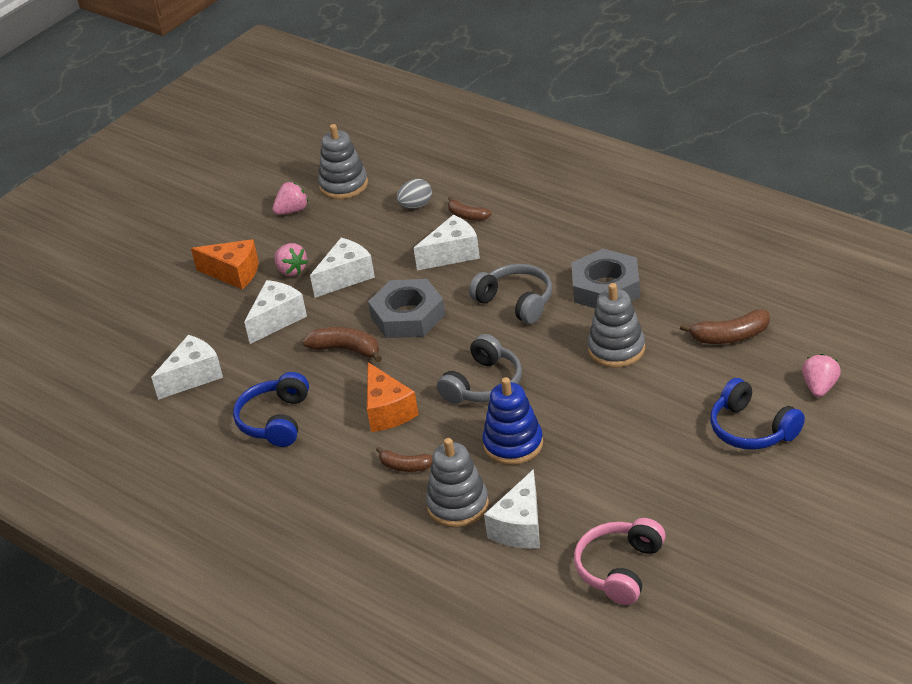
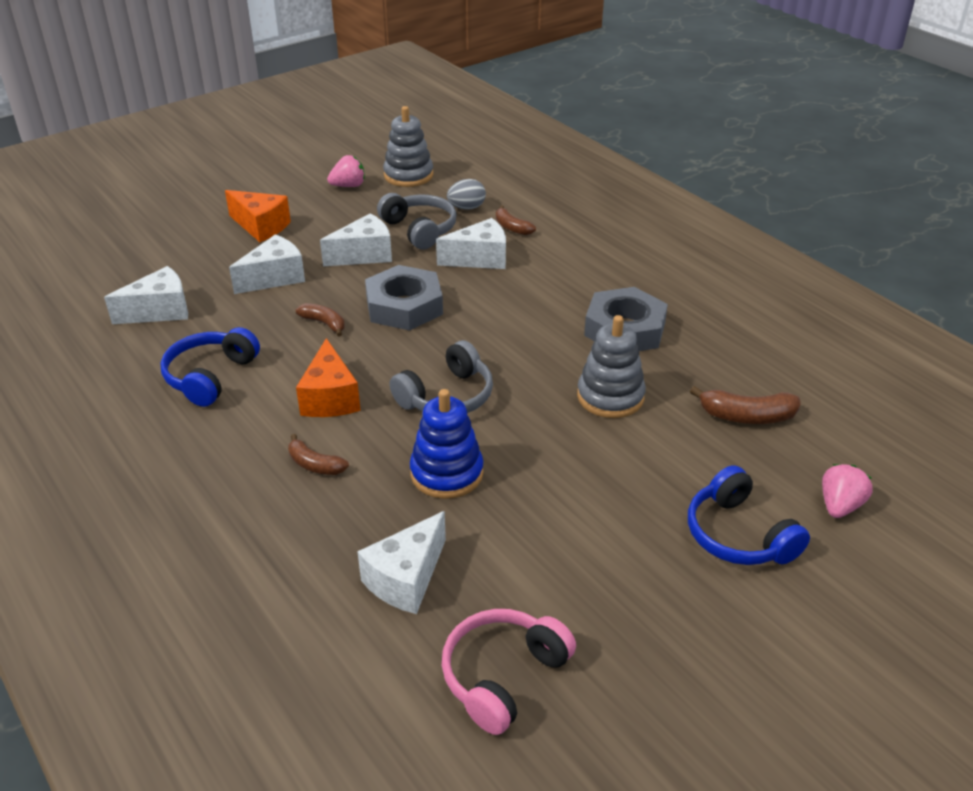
camera: 10 degrees right, 0 degrees up
pink strawberry [274,243,308,276] -> none
brown banana [303,327,382,362] -> brown banana [295,303,345,337], size x0.67
grey stacking toy [426,438,489,527] -> none
grey headphones [469,264,552,324] -> grey headphones moved to [377,193,457,250]

